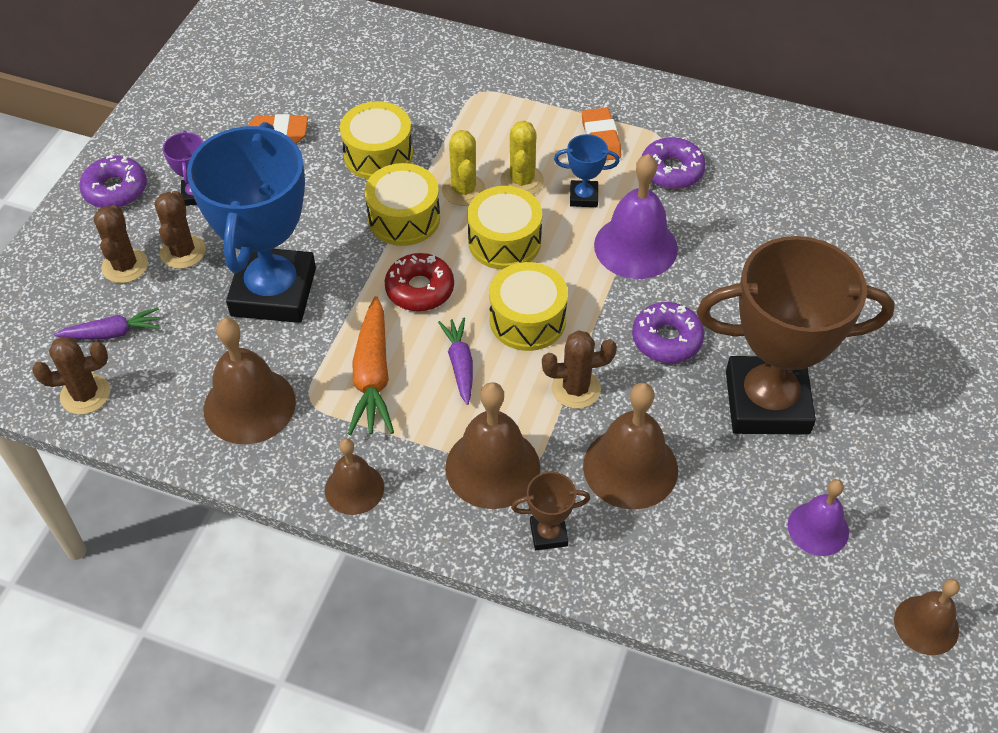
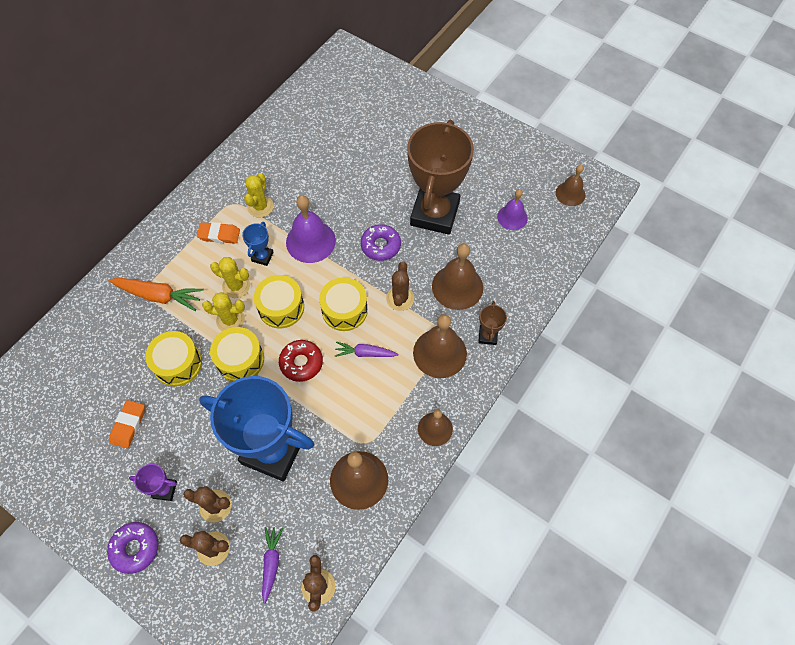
camera: 75 degrees left, 10 degrees up
orange carrot [348,296,394,435] -> orange carrot moved to [109,278,204,311]
purple donut [642,137,706,189] -> yellow cactus [244,173,274,218]

